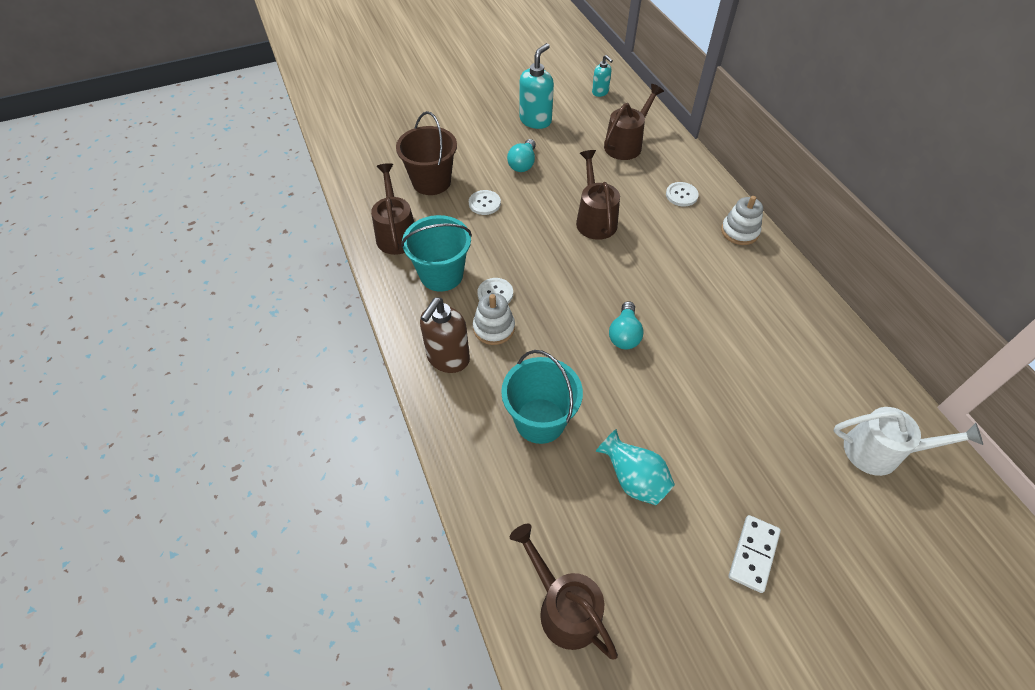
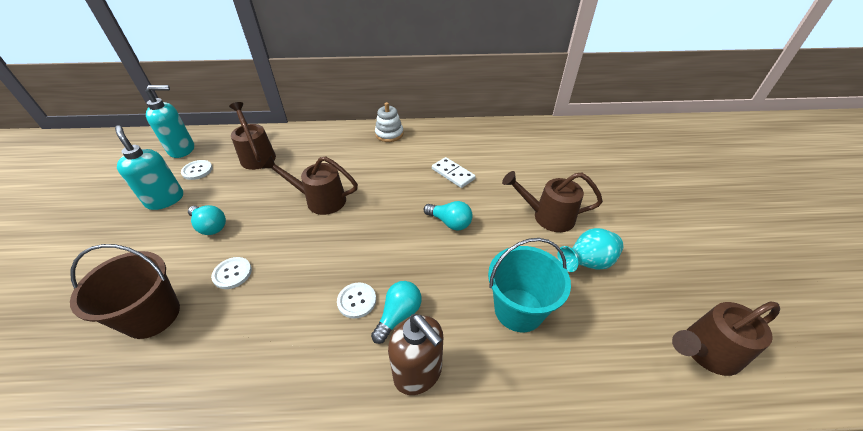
camera: 70 degrees left, 10 degrees down
brown watering can [371,163,414,255] -> brown watering can moved to [502,171,603,232]
turquoise bucket [401,215,472,292] -> none
white stacking toy [473,293,515,345] -> turquoise light bulb [371,281,422,344]
turquoise soap dispenser [592,55,613,97] -> turquoise soap dispenser [145,85,194,158], size x1.76
white button [666,182,699,206] -> white button moved to [181,160,213,180]
white domino [729,515,781,593] -> white domino moved to [432,157,476,188]
white watering can [833,407,983,476] -> none

